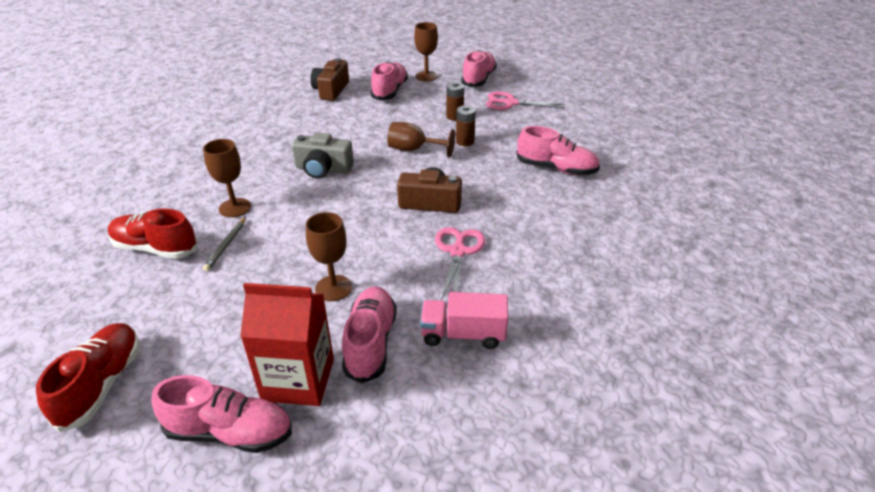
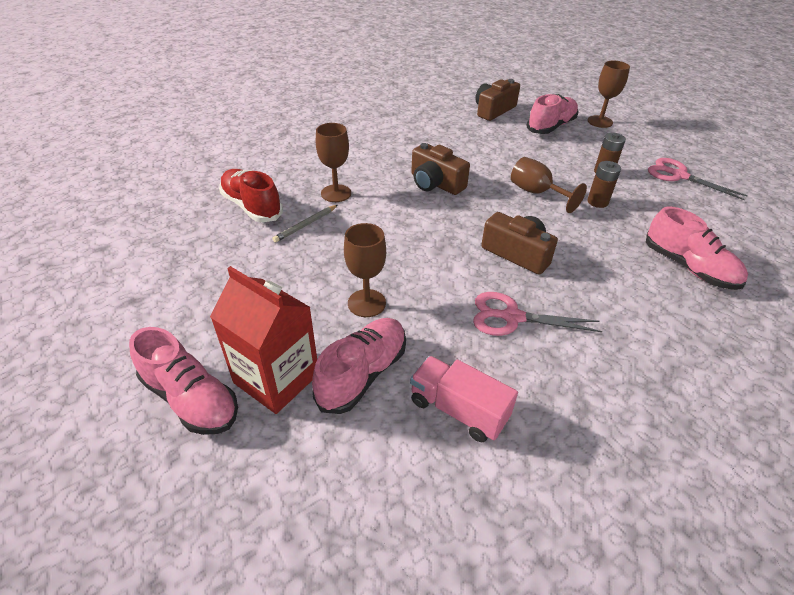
camera: 30 degrees right, 5 degrees up
red shoe [36,323,140,432] -> none
grey camera [292,132,354,179] -> brown camera [411,143,470,195]
pink scissors [435,227,485,301] -> pink scissors turned 120 degrees counterclockwise [473,292,602,336]
pink shoe [461,50,497,87] -> none

